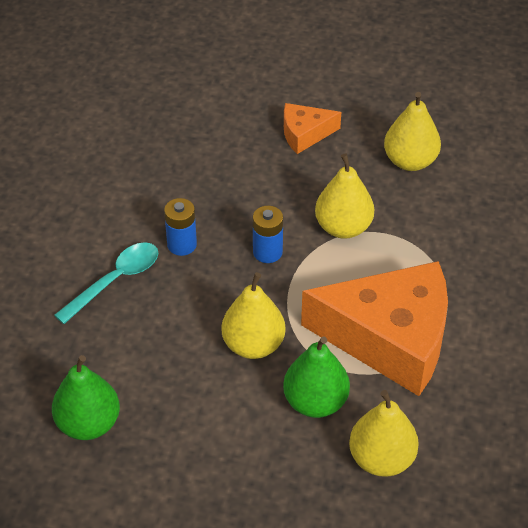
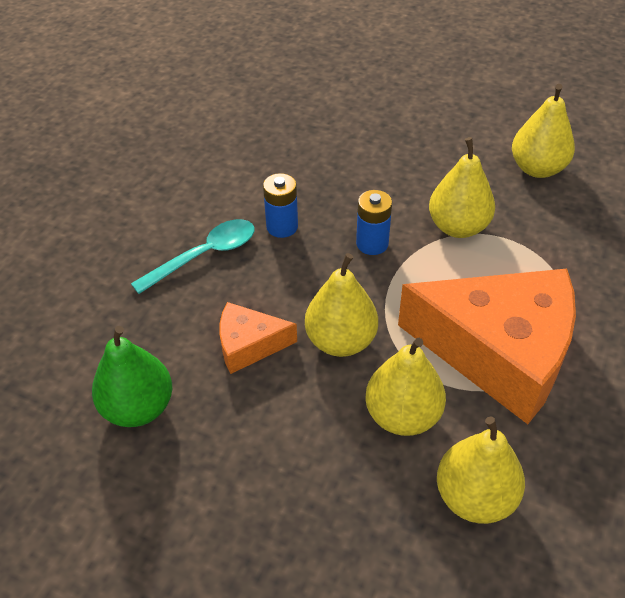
camera: 10 degrees right, 0 degrees up
green pear [283,336,350,418] -> yellow pear [365,338,446,436]
orange cheese [284,103,341,154] -> orange cheese moved to [220,302,297,374]

